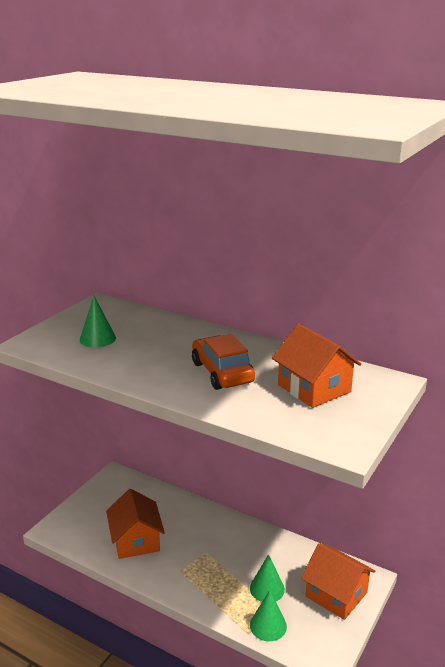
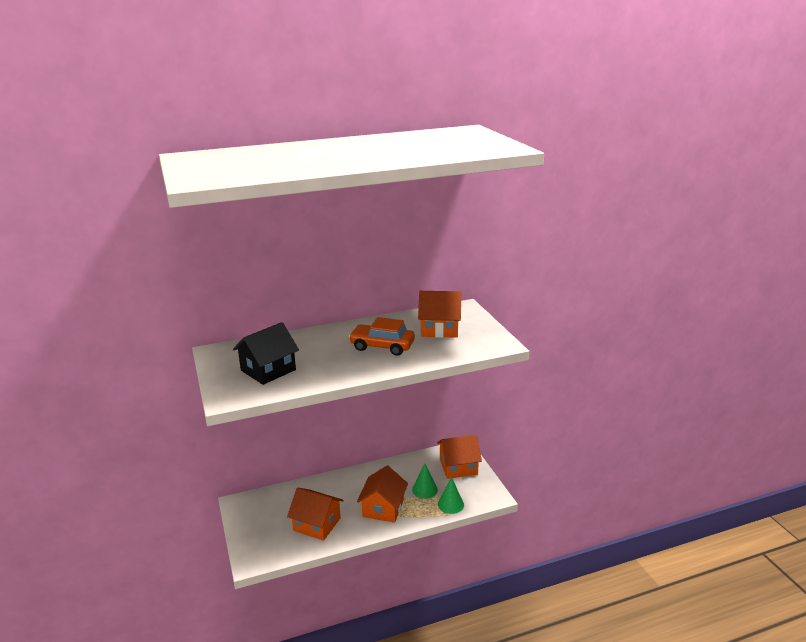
camera: 50 degrees left, 0 degrees up
green cone [80,296,116,348] -> black house [233,322,299,385]
none -> orange house [357,466,408,523]

